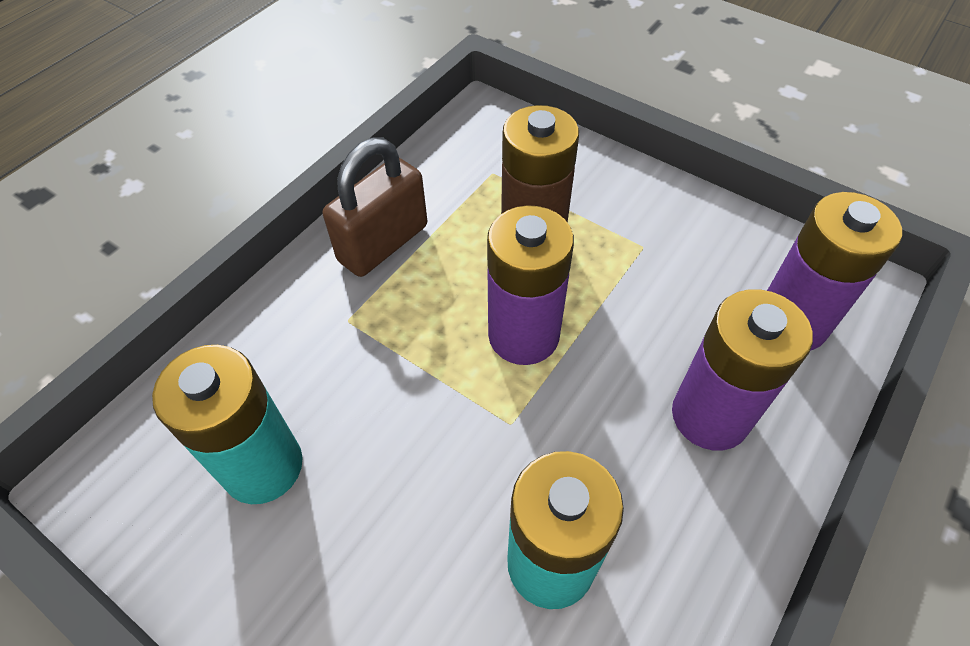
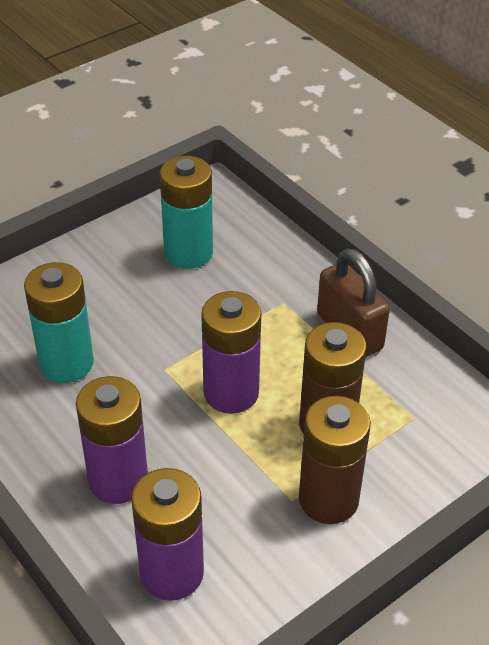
camera: 105 degrees right, 10 degrees down
none -> brown battery [299,396,371,524]

